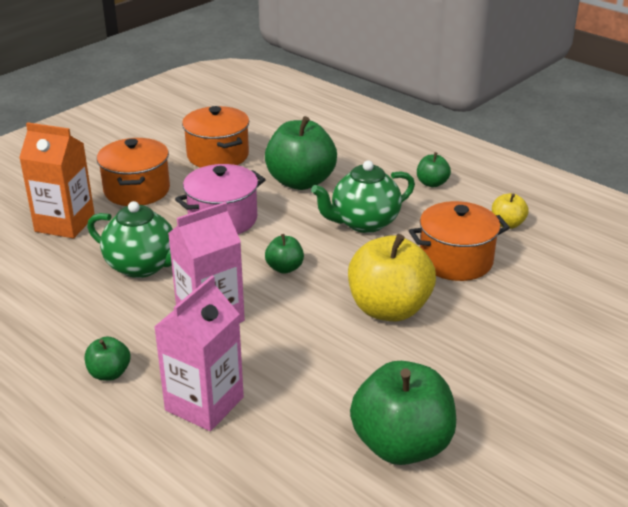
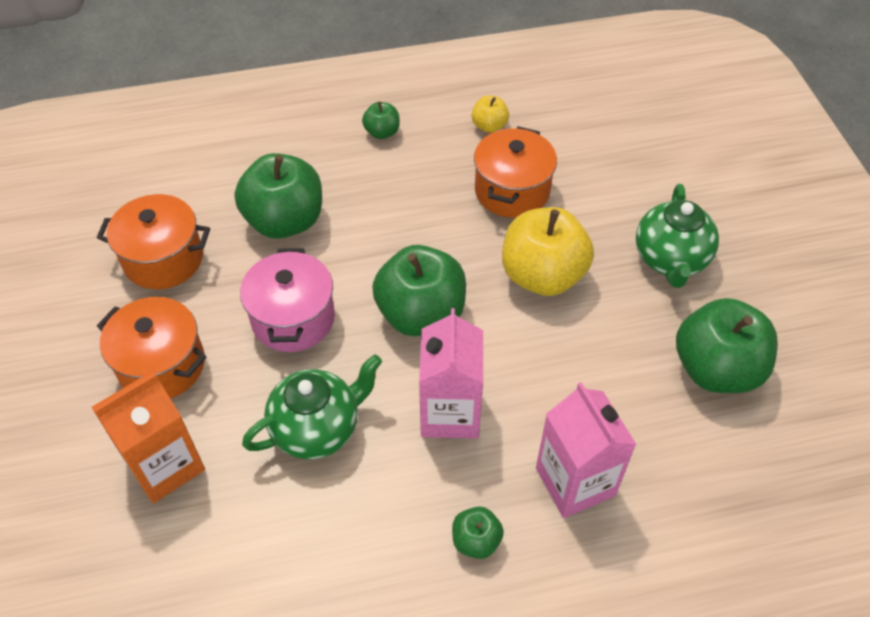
camera: 55 degrees left, 20 degrees up
green apple [265,234,304,274] -> green apple [372,245,466,336], size x2.11
green teapot [311,161,415,233] -> green teapot moved to [636,184,719,288]

